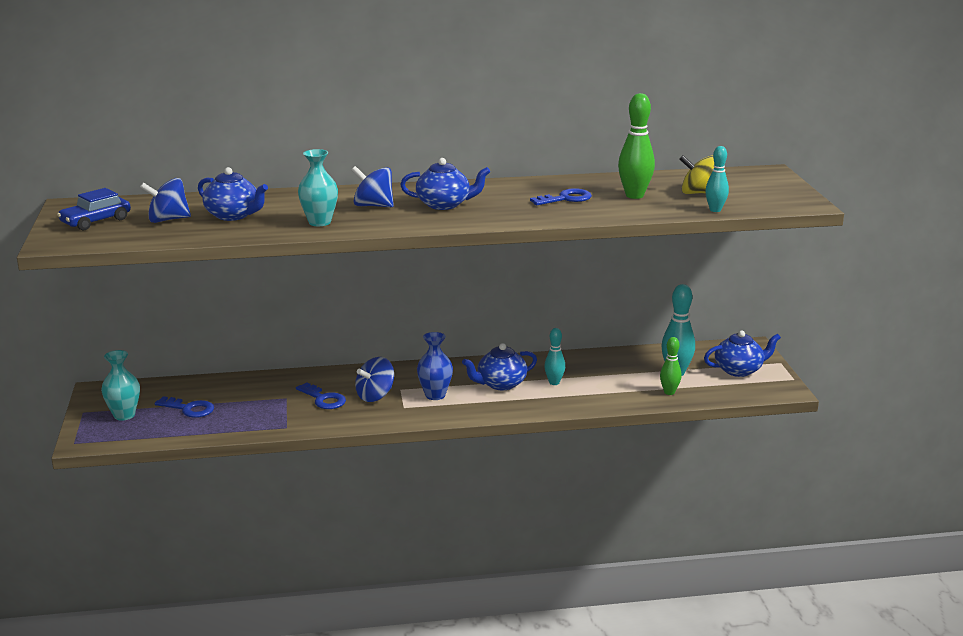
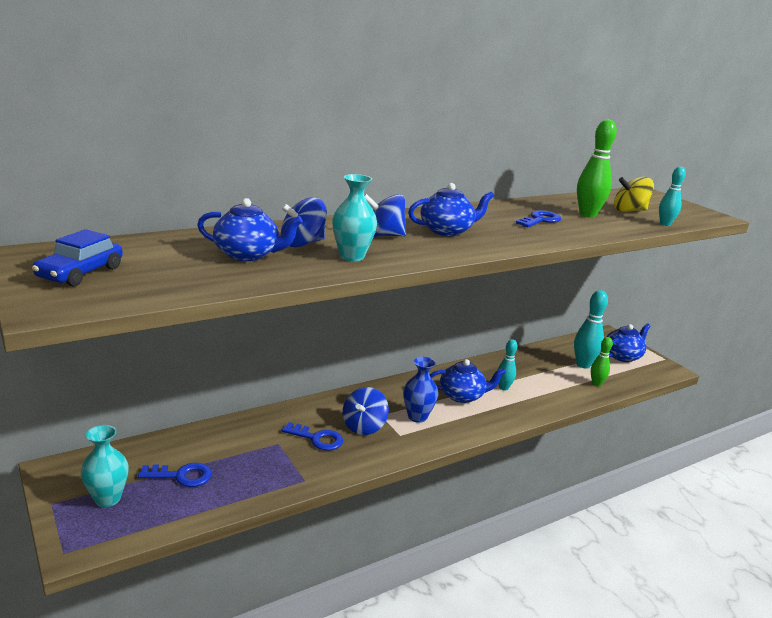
camera: 25 degrees left, 0 degrees up
blue spinning top [140,178,191,223] -> blue spinning top moved to [281,197,327,248]
blue teapot [462,343,537,390] -> blue teapot turned 135 degrees counterclockwise [430,359,506,403]

